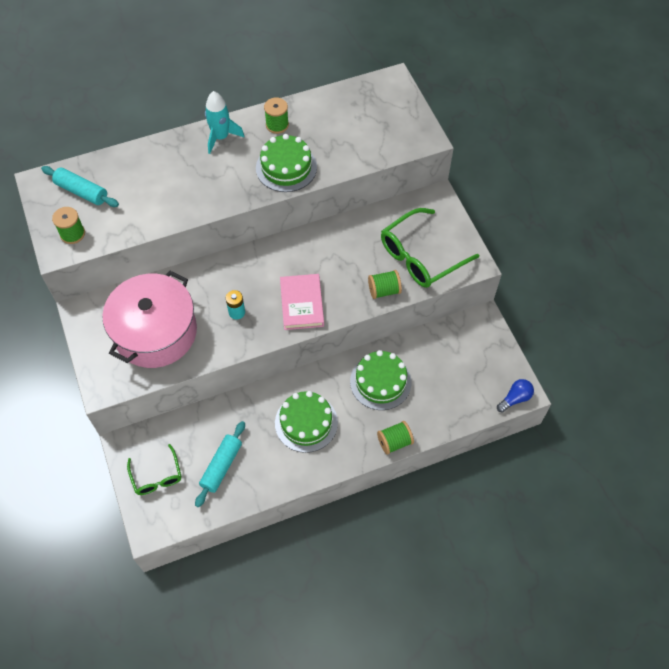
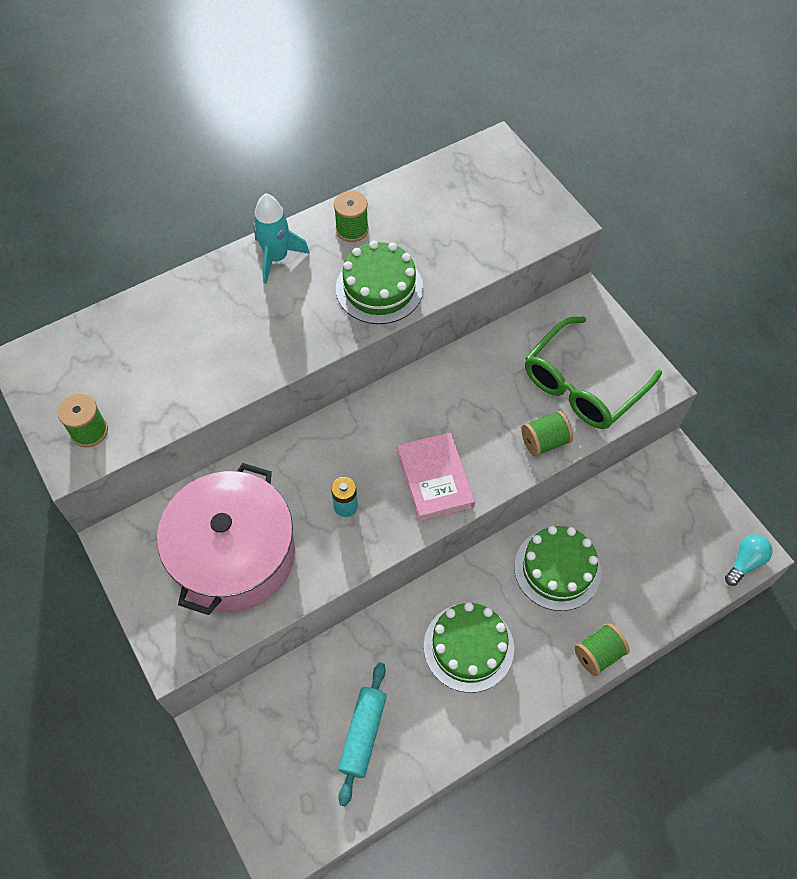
camera: 10 degrees left, 0 degrees up
turquoise rolling pin [41,166,119,207] -> none
green glasses [127,444,181,495] -> none
blue light bulb [497,379,534,413] -> turquoise light bulb [725,535,773,586]

